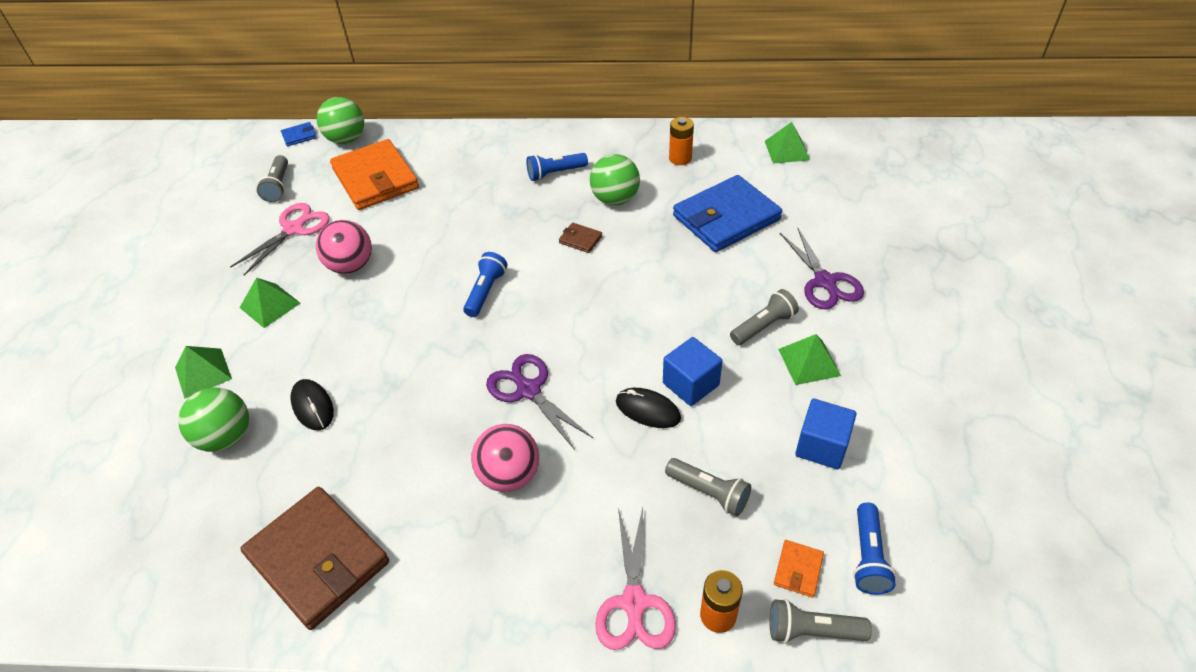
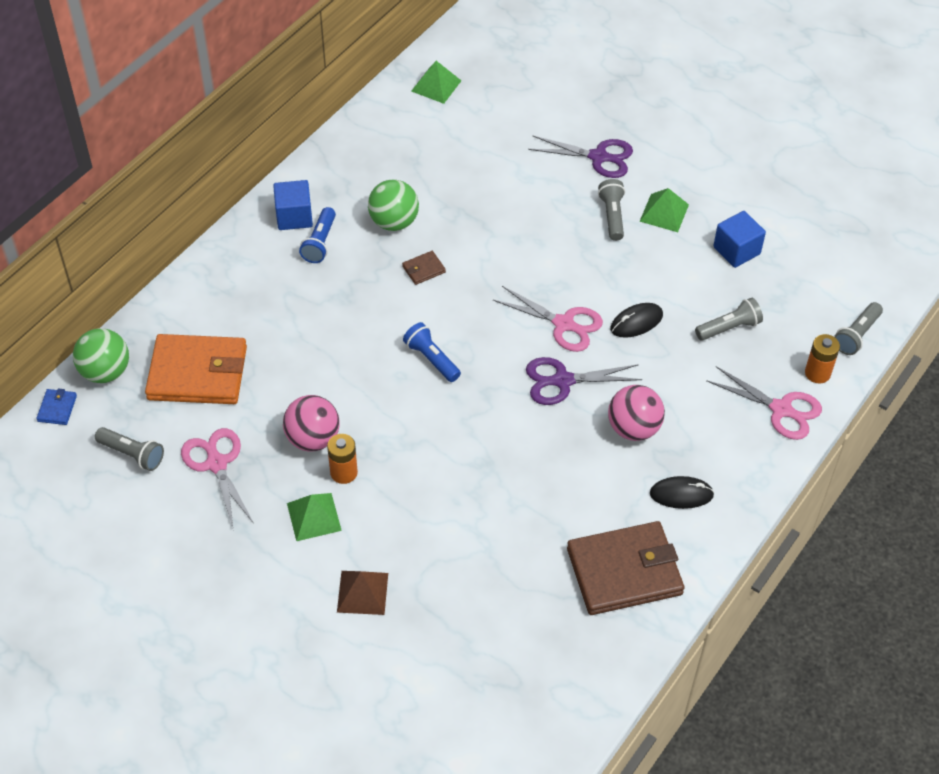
camera: 60 degrees left, 5 degrees up
green pyramid [175,346,232,399] -> brown pyramid [337,571,388,615]
green ball [178,387,249,452] -> none
black mouse [290,379,334,430] -> black mouse moved to [650,476,714,509]
blue cube [663,337,722,406] -> blue cube moved to [273,180,313,230]
orange battery [669,117,694,165] -> orange battery moved to [327,434,358,484]
blue wallet [673,175,782,252] -> none
orange wallet [774,540,824,598] -> none
blue flashlight [853,502,896,595] -> none
none -> pink scissors [493,286,603,352]

